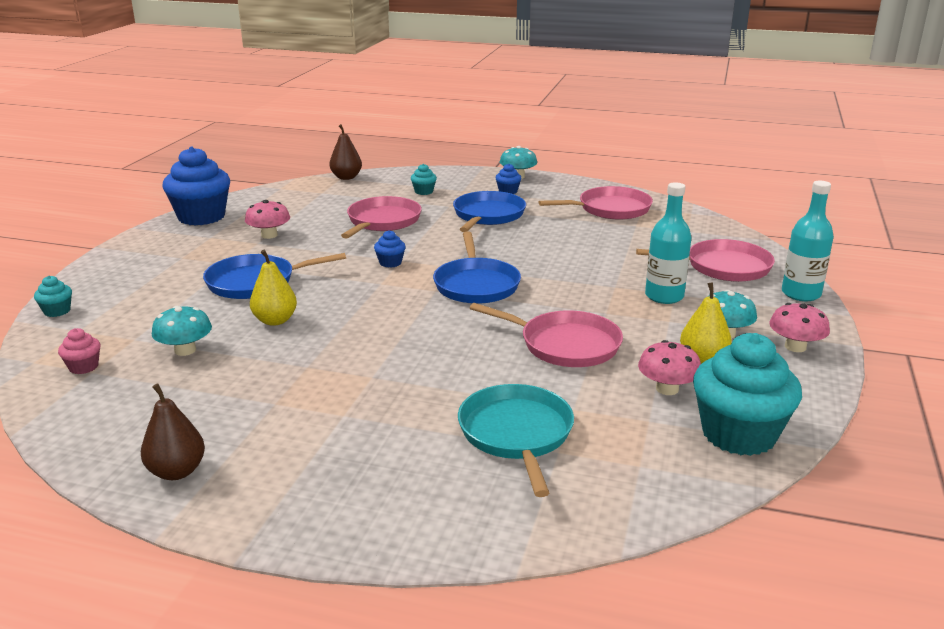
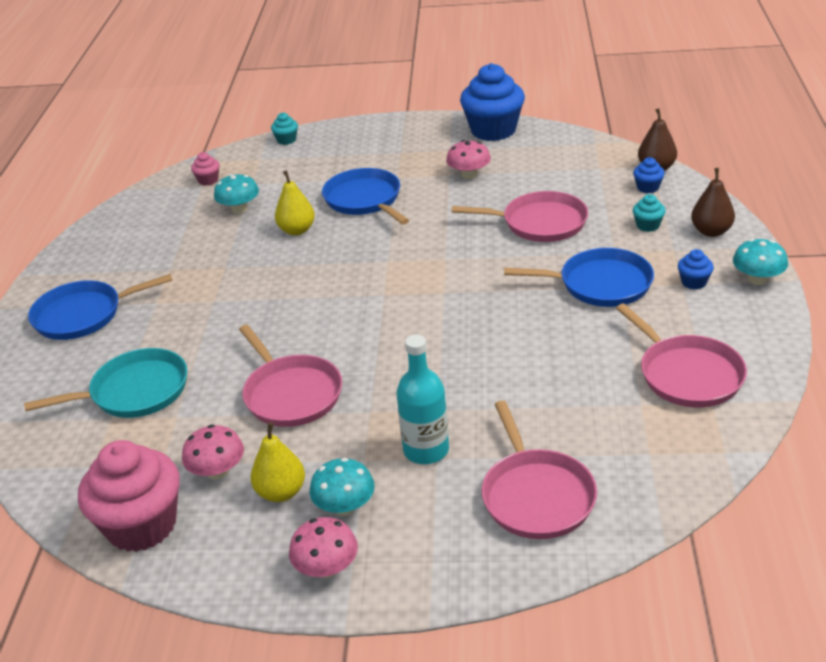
camera: 80 degrees right, 10 degrees up
brown pear [141,383,205,480] -> brown pear moved to [691,168,735,237]
blue cupcake [374,230,406,268] -> blue cupcake moved to [633,157,665,193]
blue pan [433,231,521,304] -> blue pan moved to [28,274,173,340]
pink pan [470,303,623,367] -> pink pan turned 45 degrees counterclockwise [239,325,342,427]
turquoise cupcake [693,333,802,456] -> pink cupcake [78,440,180,552]
turquoise bottle [782,181,834,301] -> none

